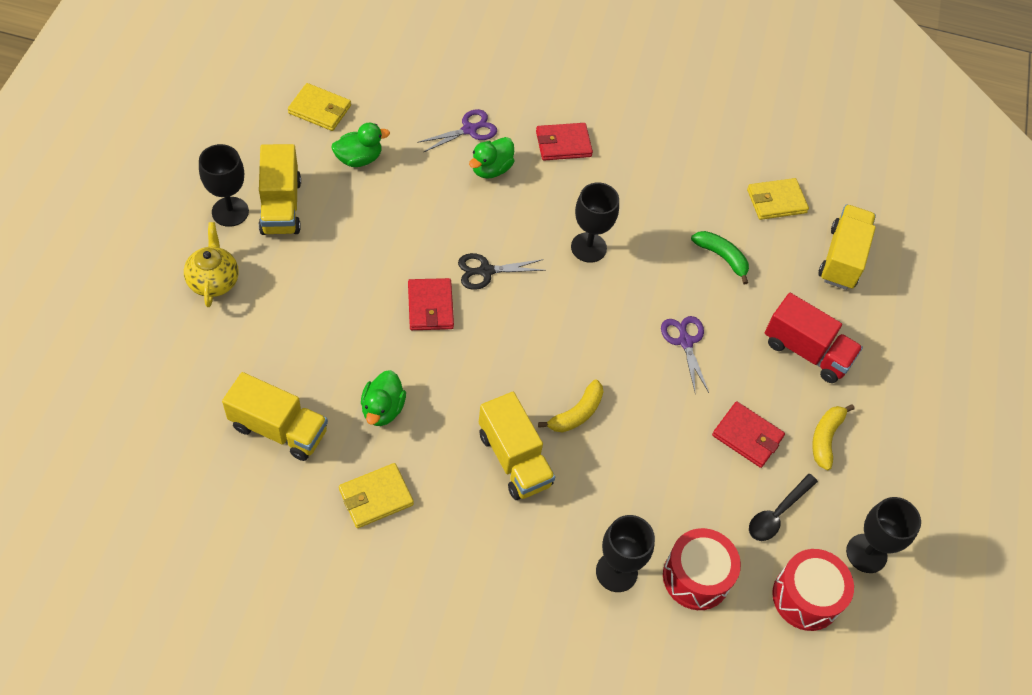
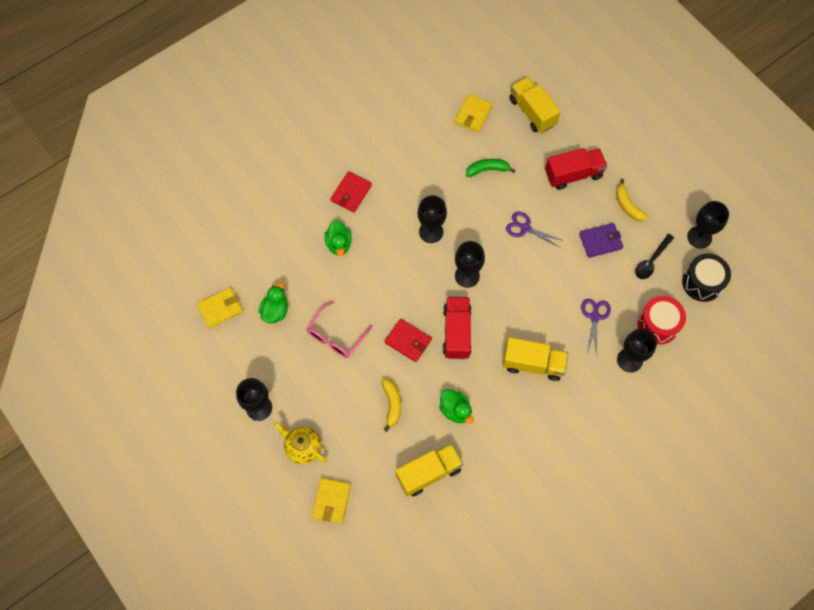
camera: 45 degrees left, 10 degrees up
yellow truck [259,144,301,235] -> none
yellow wallet [339,463,414,528] -> yellow wallet moved to [311,478,351,524]
purple scissors [417,109,497,152] -> purple scissors moved to [581,299,611,355]
black scissors [458,253,546,290] -> none
yellow banana [538,379,603,432] -> yellow banana moved to [381,379,401,432]
red wallet [712,401,785,468] -> purple wallet [579,223,623,258]
black spoon [749,474,818,541] -> black spoon turned 45 degrees clockwise [635,234,674,279]
red drum [772,549,854,631] -> black drum [682,253,731,302]
none -> pink glasses [306,301,373,358]
none -> red truck [443,297,472,359]
none -> black goblet [455,241,485,288]

